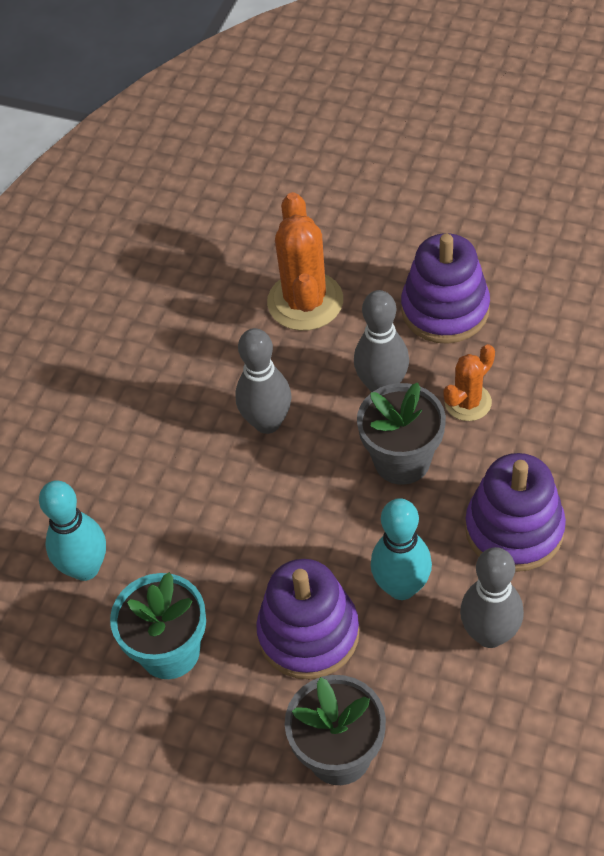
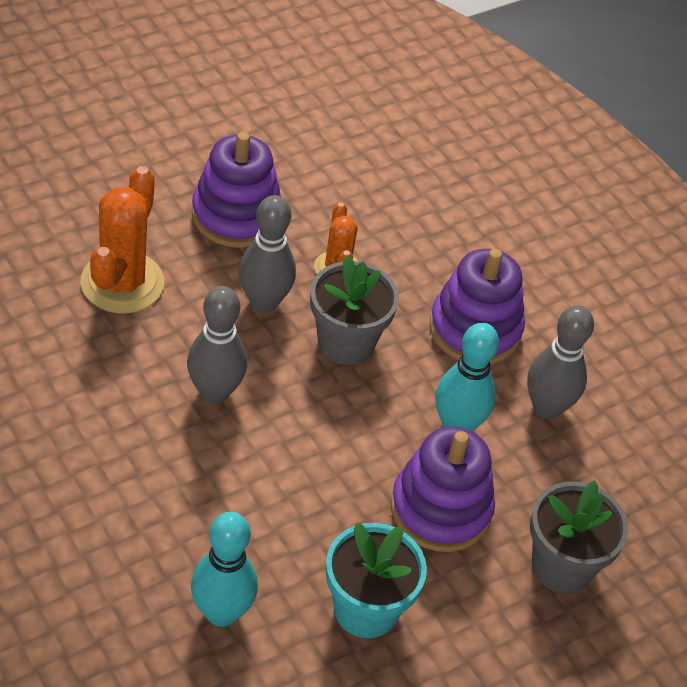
camera: 65 degrees left, 5 degrees down
orange cactus [267,192,343,331] -> orange cactus turned 75 degrees clockwise [81,166,164,313]

